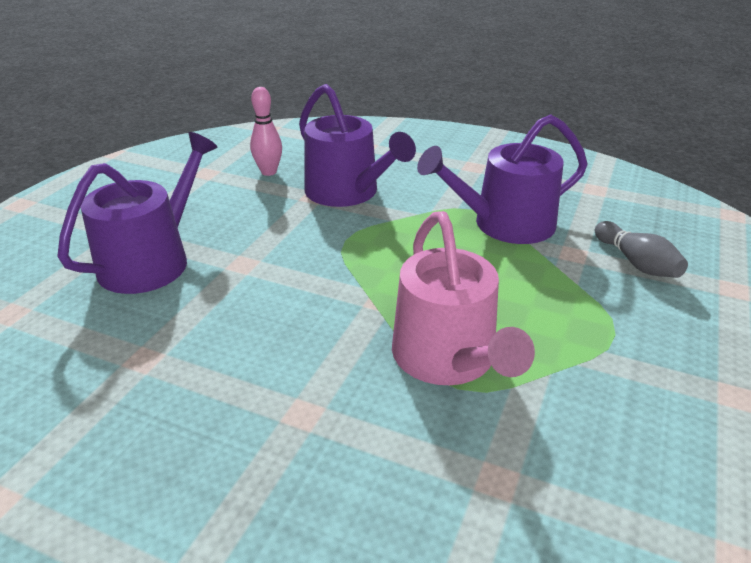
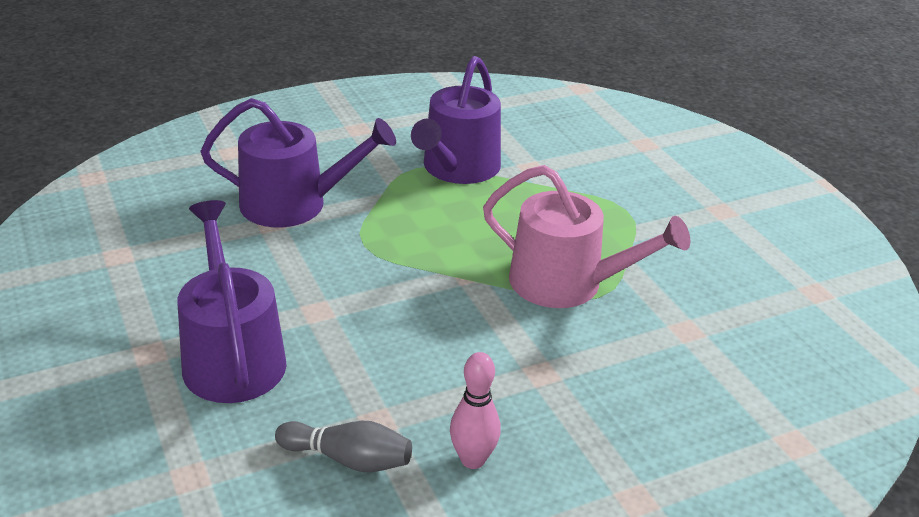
camera: 50 degrees left, 0 degrees up
pink bowling pin [250,87,282,176] -> pink bowling pin moved to [450,352,501,469]
grey bowling pin [595,221,688,278] -> grey bowling pin moved to [275,421,412,472]

